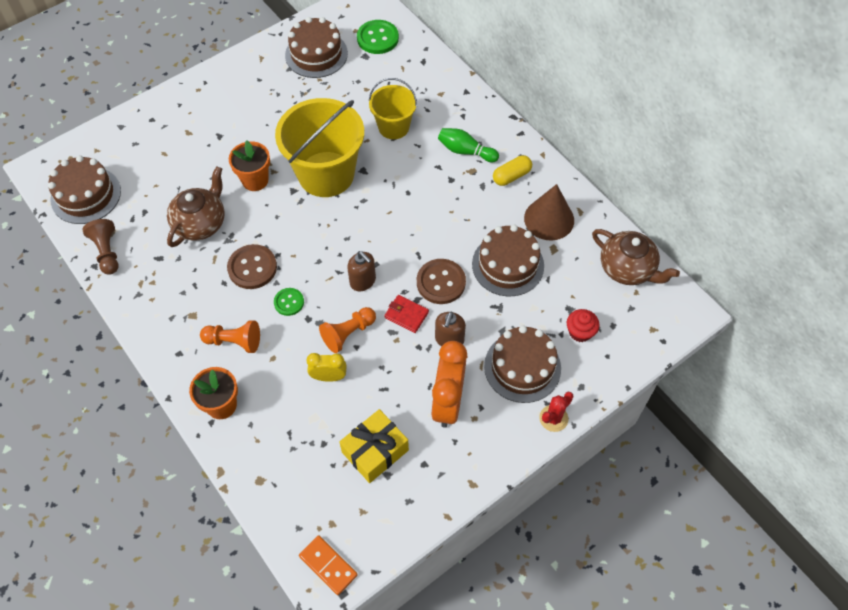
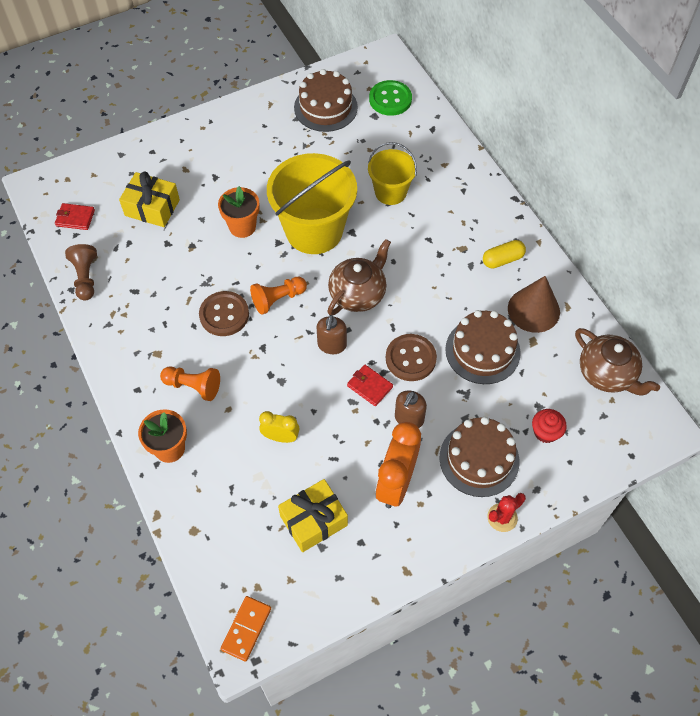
camera: 10 degrees right, 0 degrees up
brown cake [48,155,121,224] -> red wallet [55,203,95,230]
brown teapot [167,166,225,247] -> brown teapot moved to [327,239,391,315]
green button [274,288,304,316] -> none
orange domino [299,535,358,595] -> orange domino turned 60 degrees clockwise [221,596,271,662]
orange pawn [319,307,376,353] -> orange pawn moved to [250,277,307,315]
brown soap dispenser [347,251,376,291] -> brown soap dispenser turned 45 degrees clockwise [317,315,347,354]
green bowling pin [438,128,499,162] -> none
none -> yellow gift [119,171,180,227]

